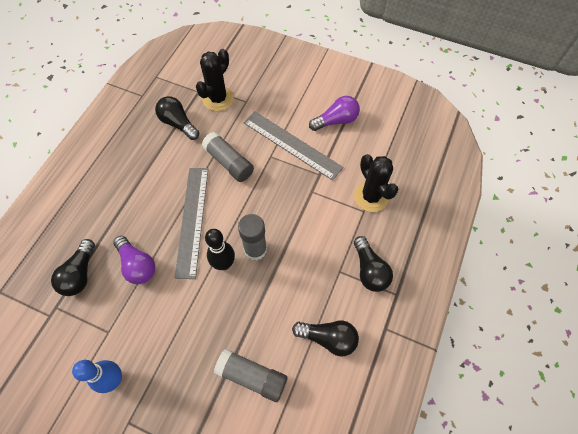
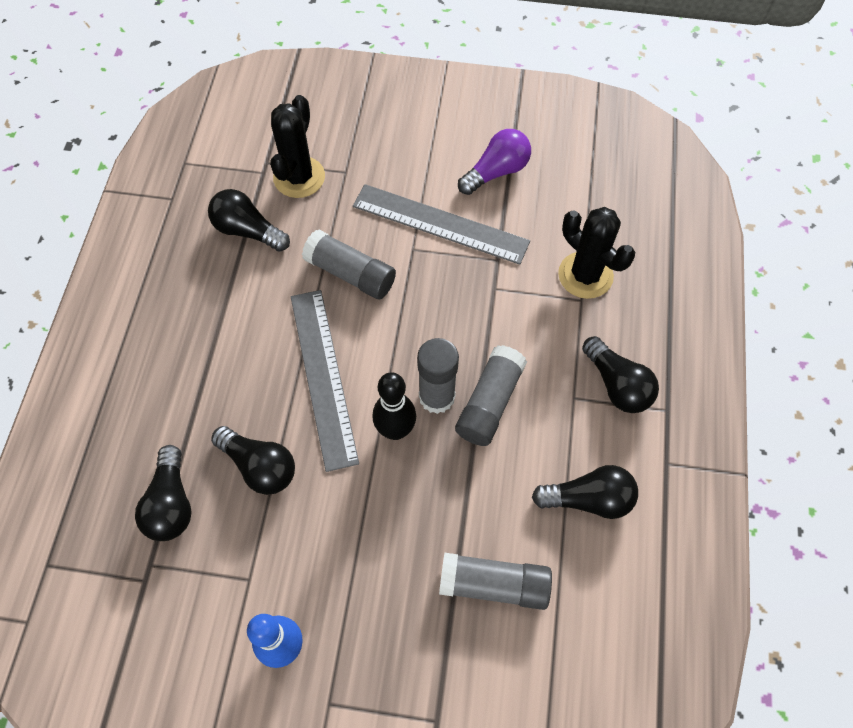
camera: 15 degrees left, 0 degrees up
purple light bulb [113,236,155,284] -> black light bulb [211,426,295,495]
none -> grey glue stick [455,345,527,446]

